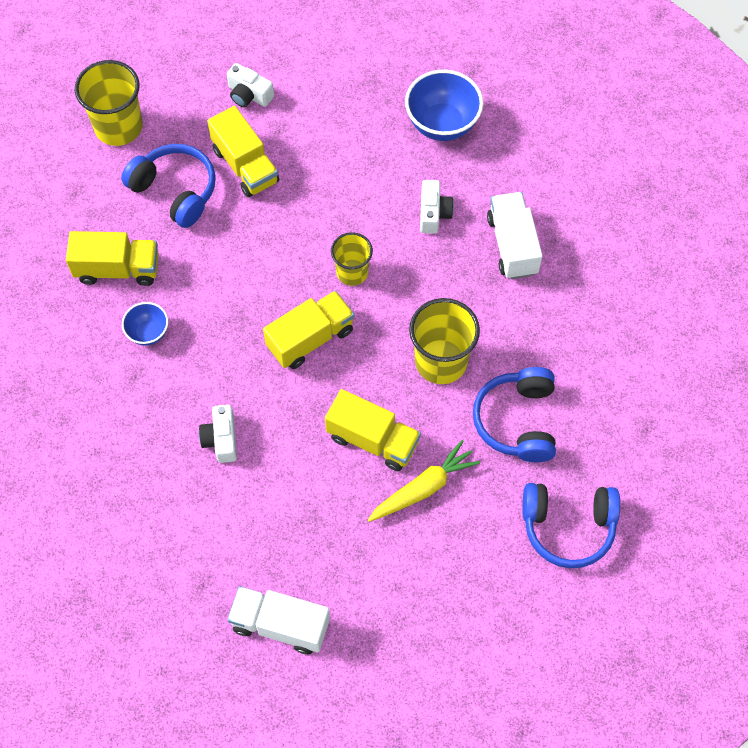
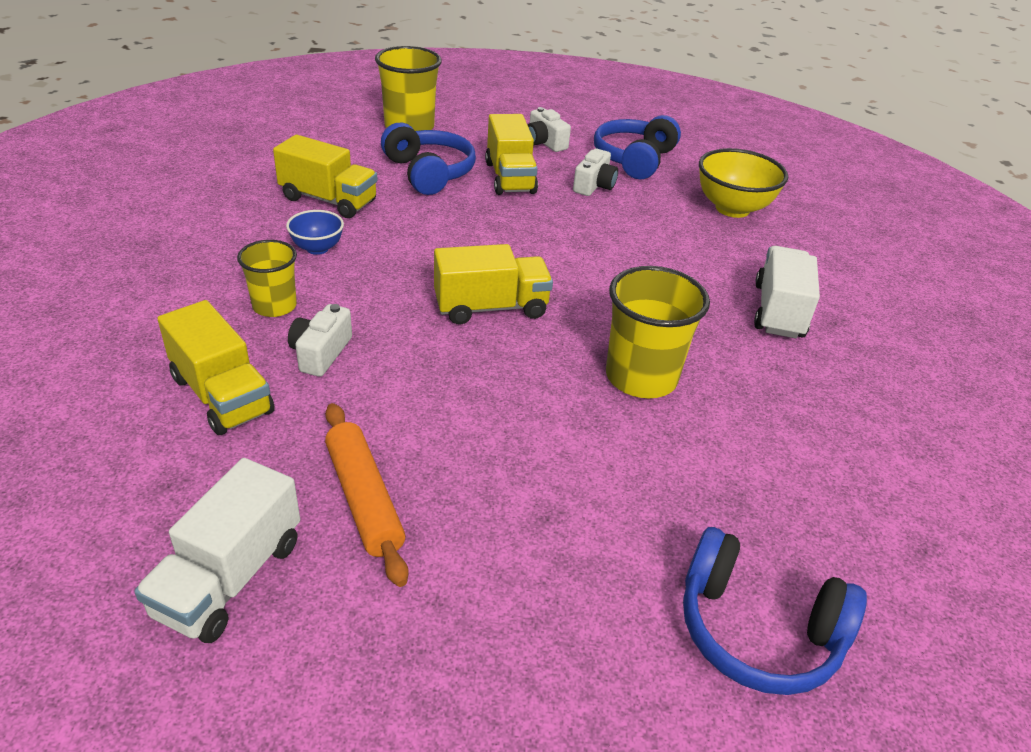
camera: 20 degrees right, 25 degrees down
white truck [227,586,330,654] -> white truck turned 105 degrees counterclockwise [134,458,300,643]
yellow truck [325,389,421,471] -> yellow truck moved to [157,300,275,435]
yellow cup [331,232,373,286] -> yellow cup moved to [237,240,297,317]
yellow carrot [368,440,480,522] -> none
blue bowl [405,70,483,141] -> yellow bowl [699,148,788,218]
white camera [420,180,454,234] -> white camera moved to [573,149,618,196]
blue headphones [473,367,556,462] -> blue headphones moved to [594,115,681,179]
none -> orange rolling pin [325,403,408,587]

